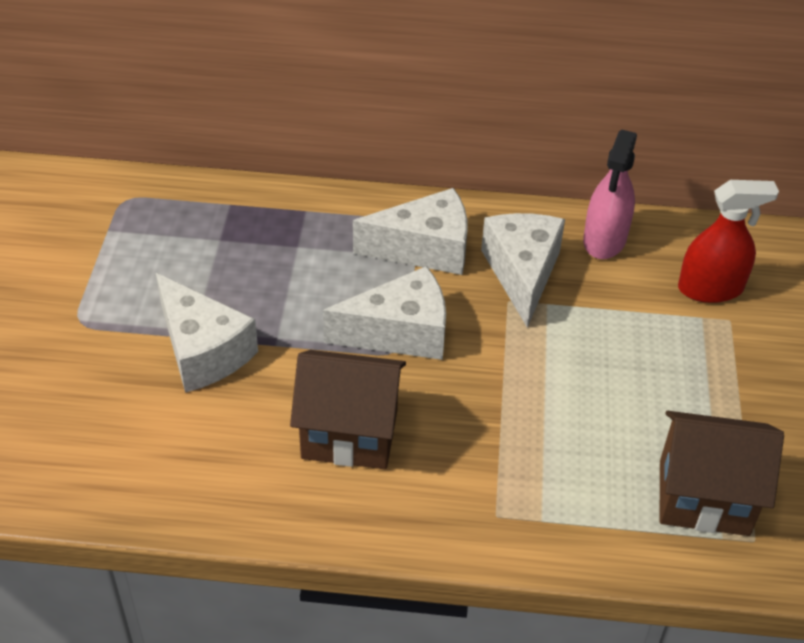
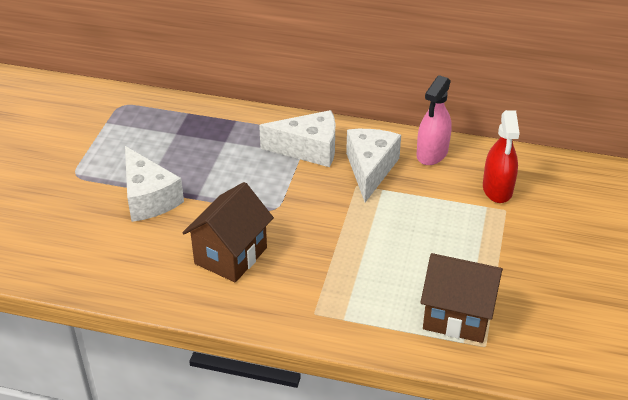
camera: 10 degrees right, 5 degrees down
brown house [290,350,406,469] -> brown house turned 75 degrees counterclockwise [182,182,274,283]
white cheese [323,266,446,360] -> none
red spray bottle [678,180,779,303] -> red spray bottle turned 90 degrees clockwise [483,110,520,203]

